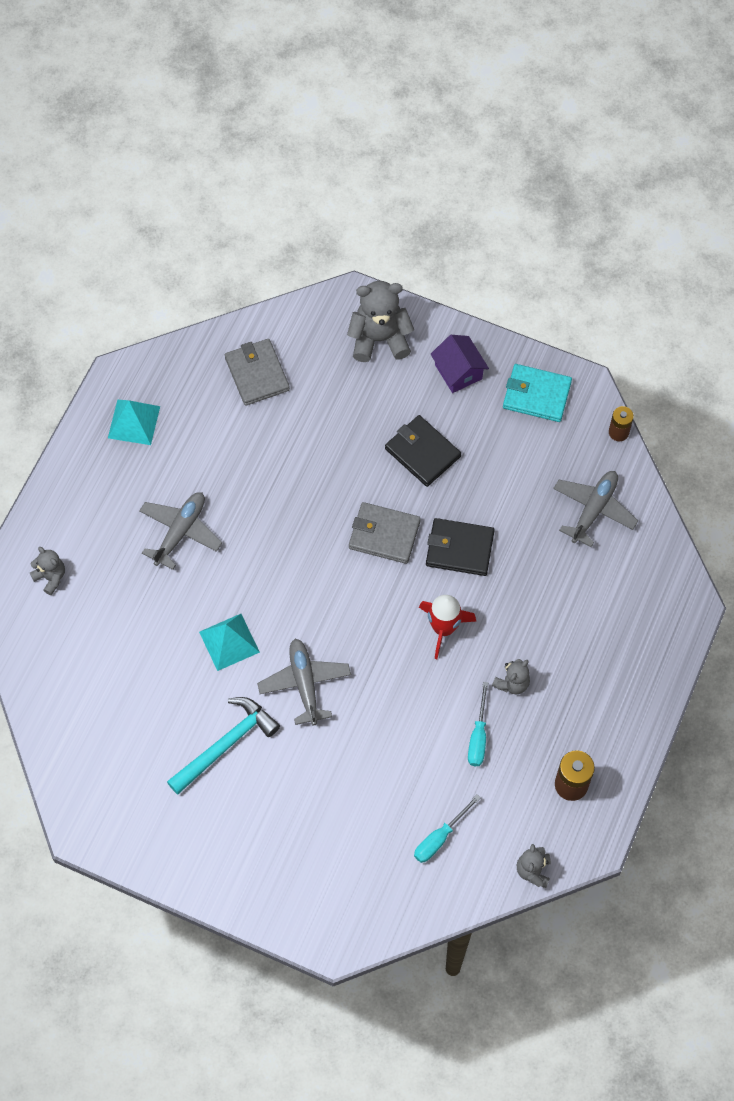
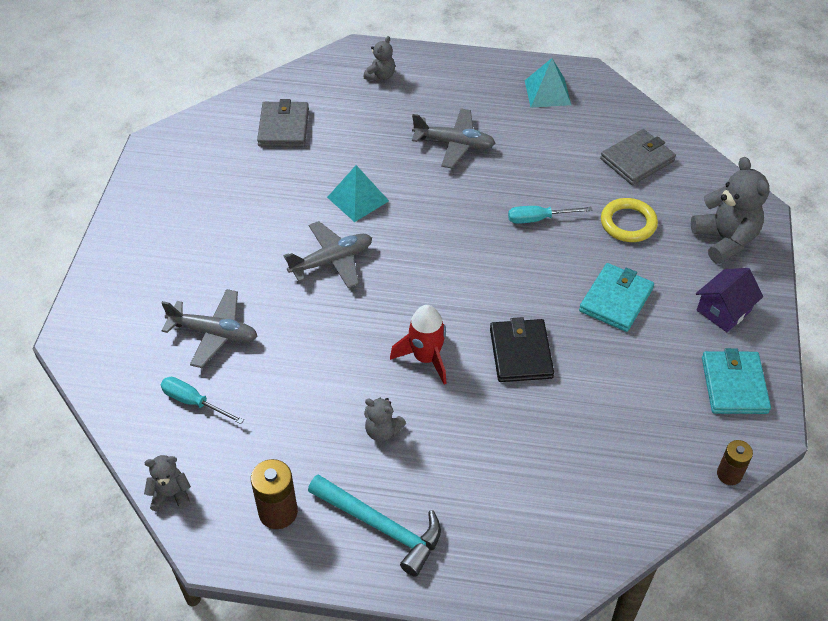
camera: 75 degrees right, 15 degrees down
turquoise hammer [167,697,280,795] -> turquoise hammer moved to [308,474,441,577]
grey wallet [349,502,421,564] -> grey wallet moved to [257,99,309,147]
black wallet [385,415,461,487] -> turquoise wallet [579,263,654,332]
turquoise screwdriver [468,682,488,766] -> turquoise screwdriver moved to [508,206,593,224]
grey plane [553,471,638,547] -> grey plane moved to [161,289,257,368]
none -> yellow ring [601,198,658,242]

